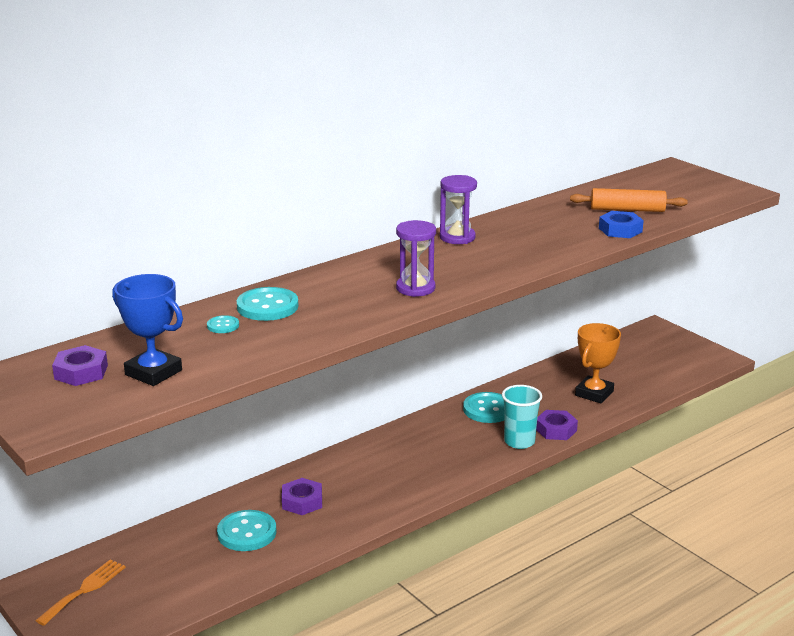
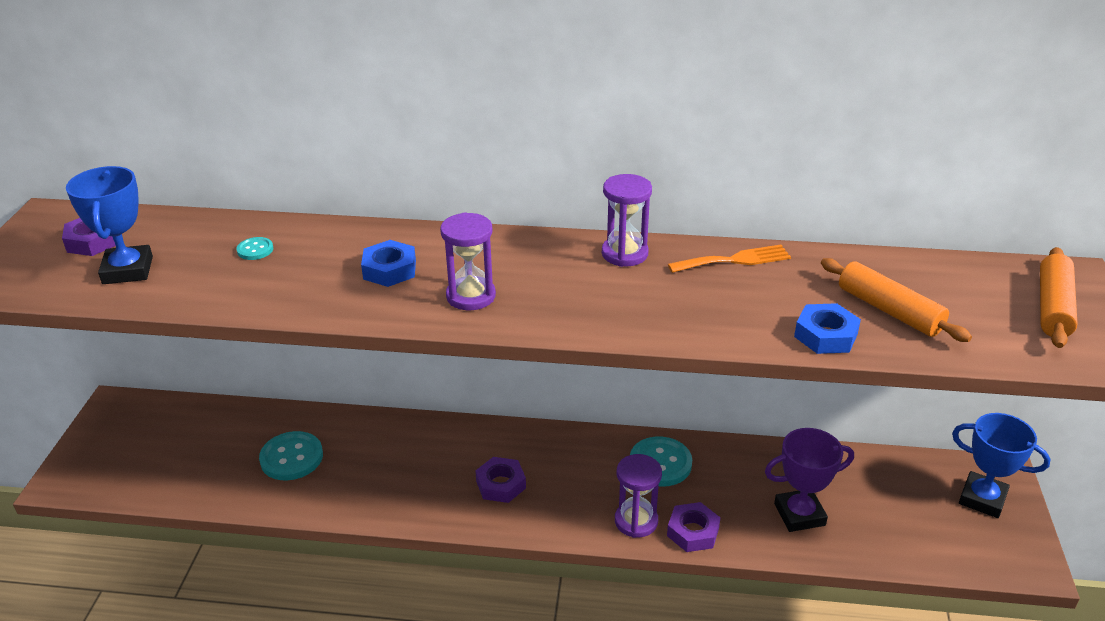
camera: 45 degrees right, 10 degrees up
orange fork [35,559,126,626] -> orange fork moved to [668,245,791,273]
turquoise button [237,287,298,321] -> none
purple nut [282,478,322,515] -> purple nut moved to [475,457,526,503]
turquoise cup [502,385,542,449] -> purple hourglass [615,454,662,538]
orange trophy [575,323,621,403] -> purple trophy [765,428,854,532]
none -> blue nut [361,240,416,287]
none -> blue trophy [952,413,1050,518]
none -> orange rolling pin [1040,247,1078,348]

